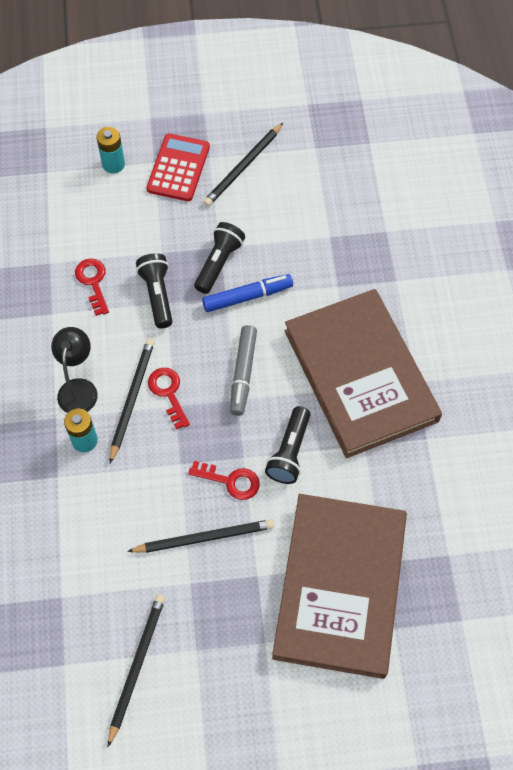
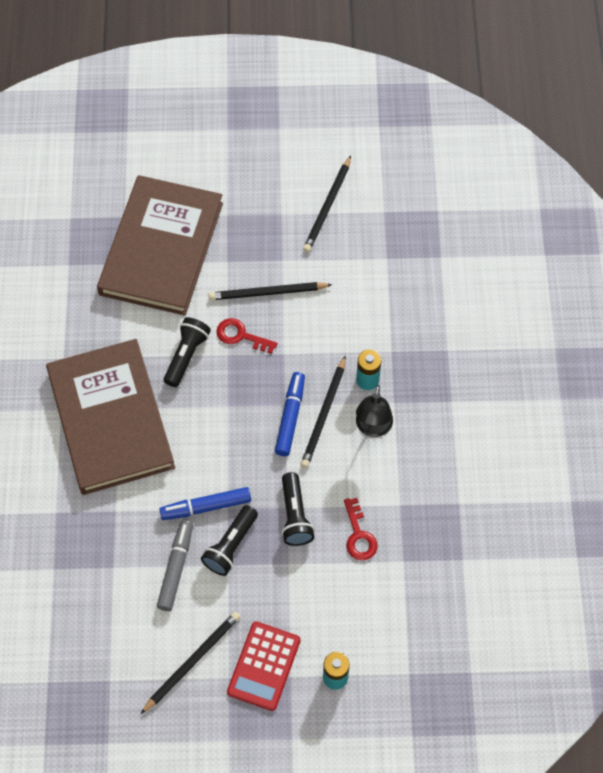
camera: 175 degrees left, 0 degrees up
red key [148,368,190,429] -> blue marker [275,372,305,456]
grey marker [230,325,257,416] -> grey marker moved to [157,520,193,611]

